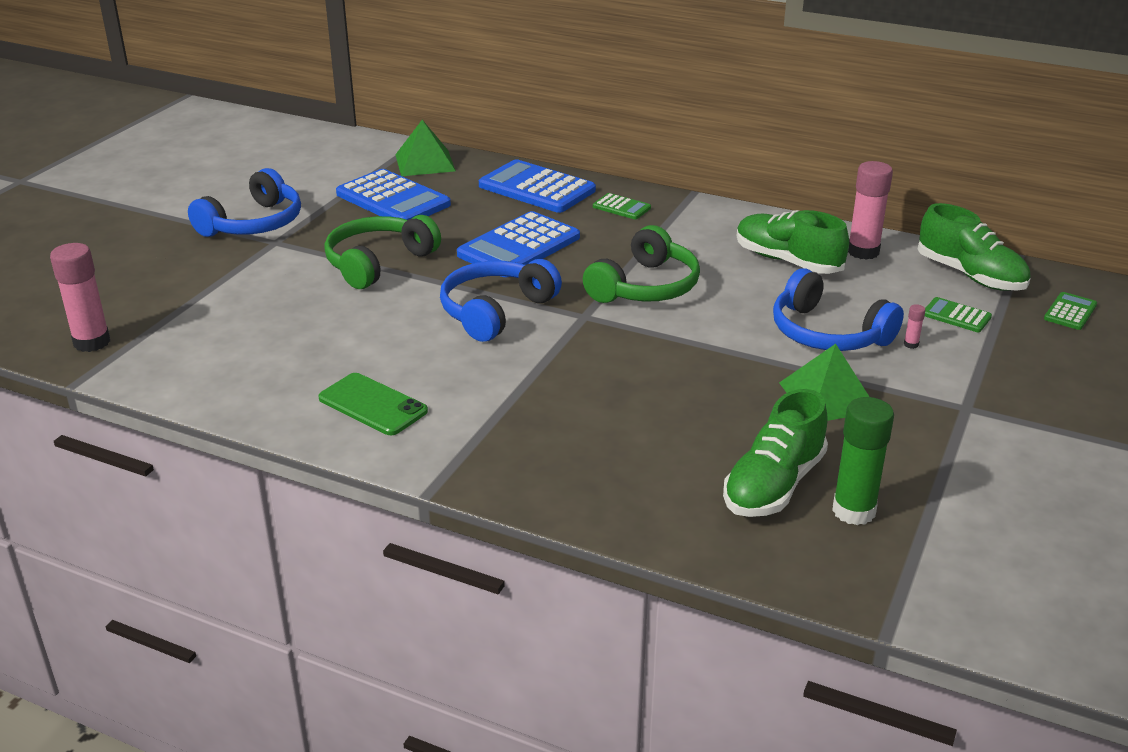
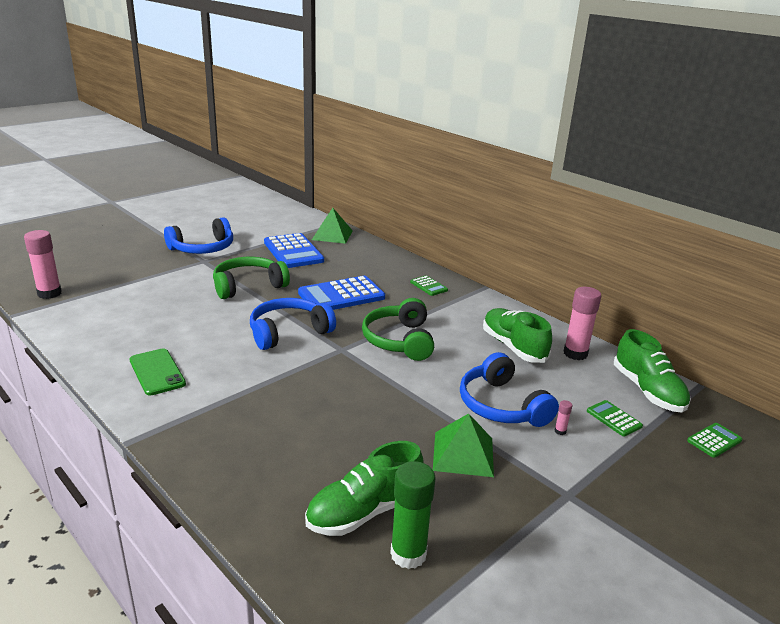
camera: 20 degrees right, 5 degrees down
blue calculator [479,159,596,213] -> none
green headphones [583,225,700,303] -> green headphones turned 120 degrees clockwise [362,298,434,361]

